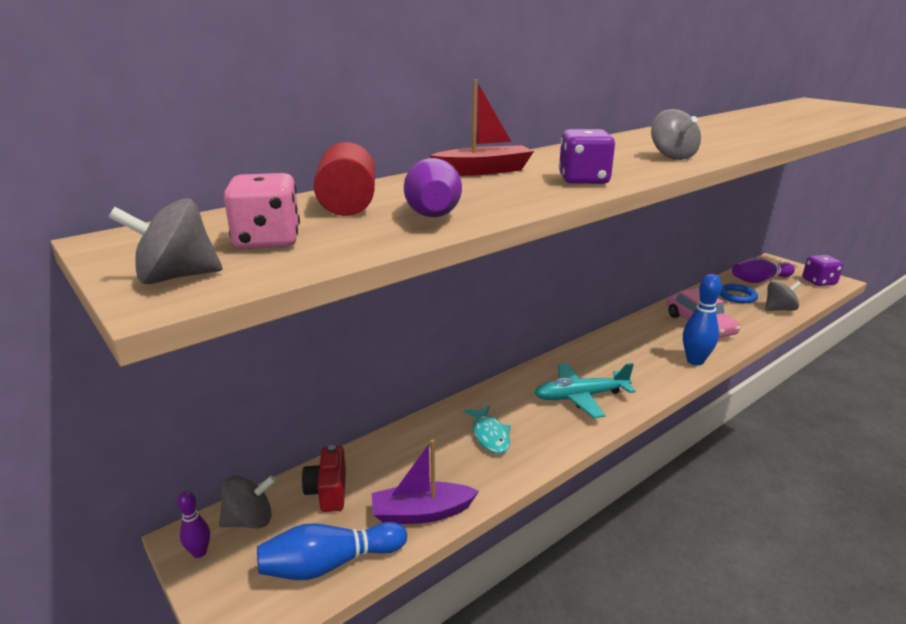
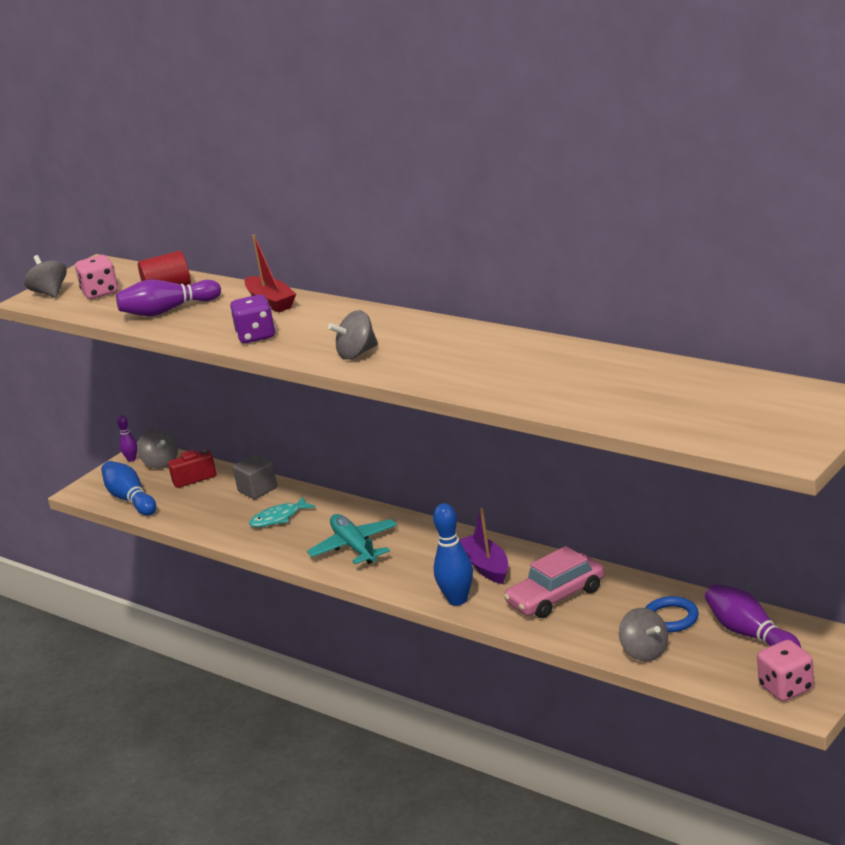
camera: 80 degrees right, 0 degrees up
purple boat [372,440,479,524] -> purple boat moved to [459,508,508,584]
purple dice [803,255,843,286] -> pink dice [757,640,814,701]
none -> grey cube [233,455,277,499]

